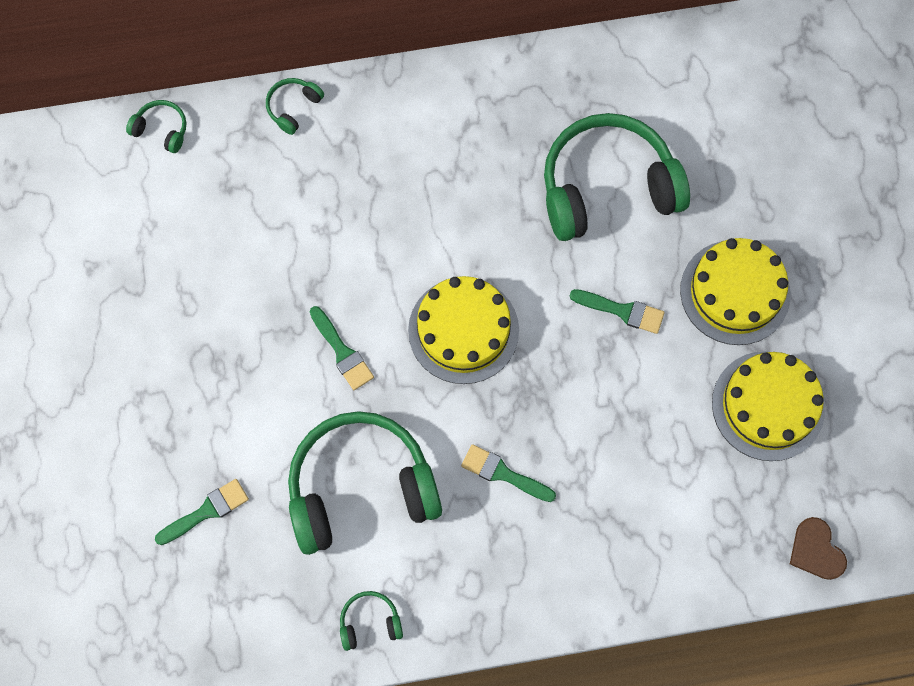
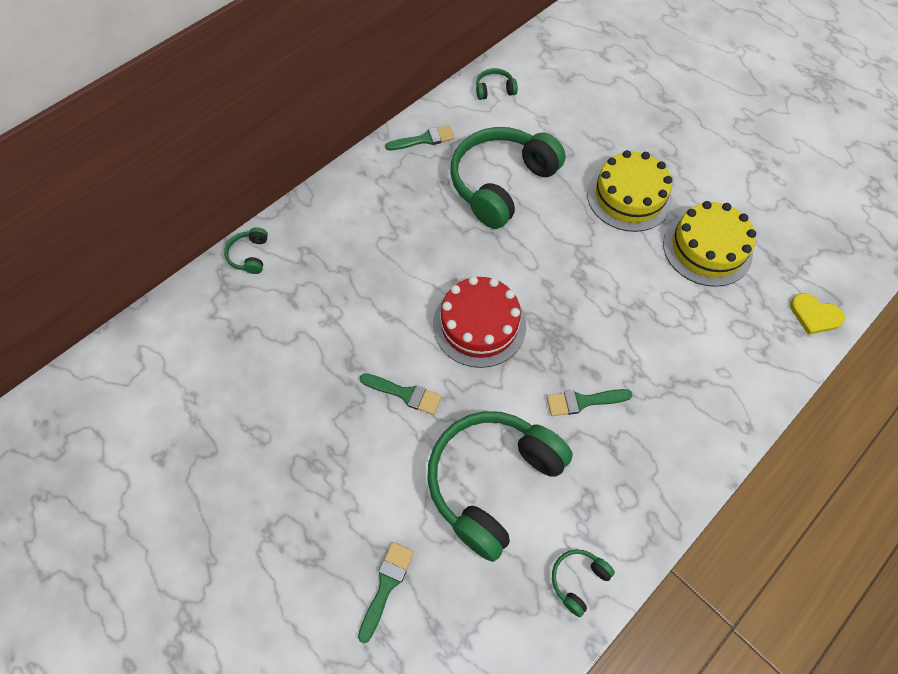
camera: 35 degrees left, 10 degrees down
green headphones [126,100,186,153] -> green headphones moved to [476,68,518,100]
yellow cake [408,276,519,384] -> red cake [433,276,526,368]
green brush [570,289,665,334] -> green brush moved to [385,125,455,151]
brown heart [790,517,847,580] -> yellow heart [790,293,845,335]

